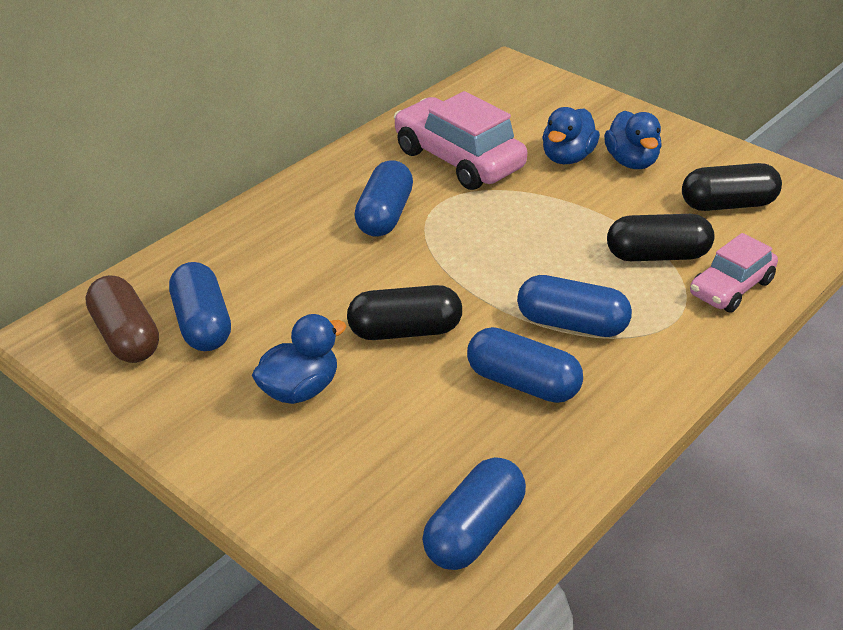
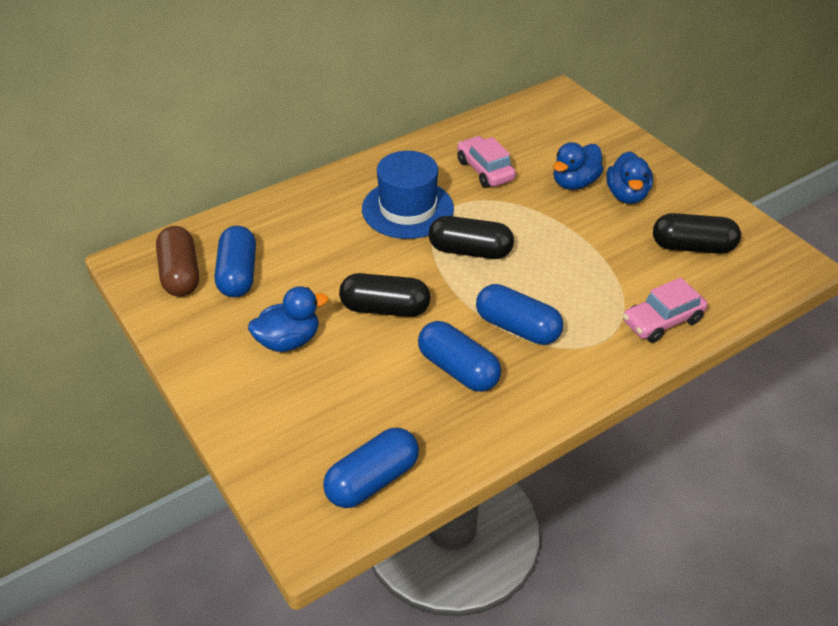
camera: 15 degrees right, 5 degrees up
blue capsule [354,160,413,237] -> blue hat [362,151,454,239]
pink car [394,91,527,190] -> pink car [457,136,516,188], size x0.62
black capsule [607,214,714,261] -> black capsule moved to [429,216,514,259]

